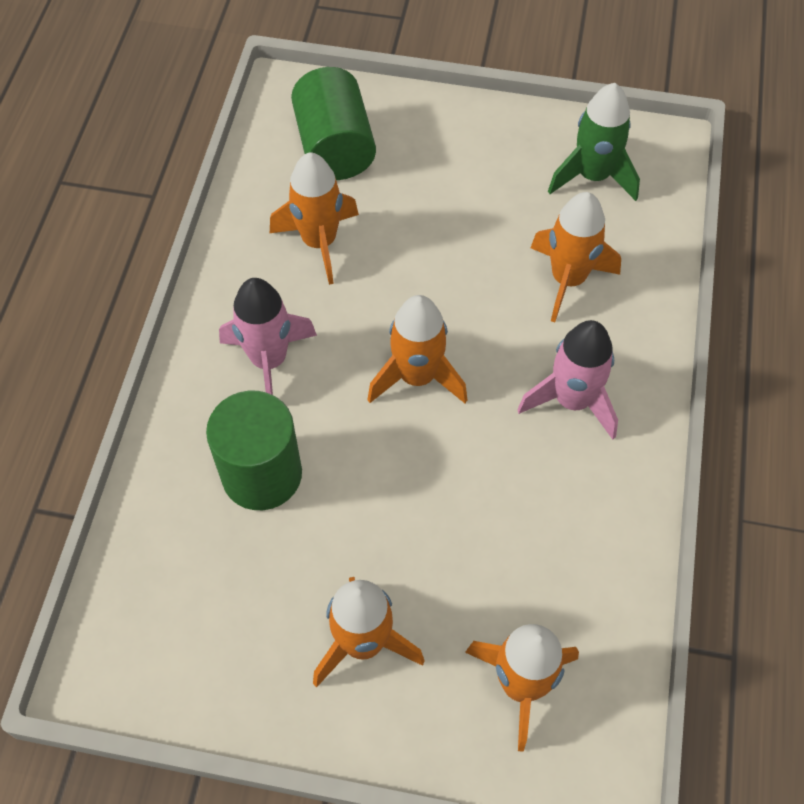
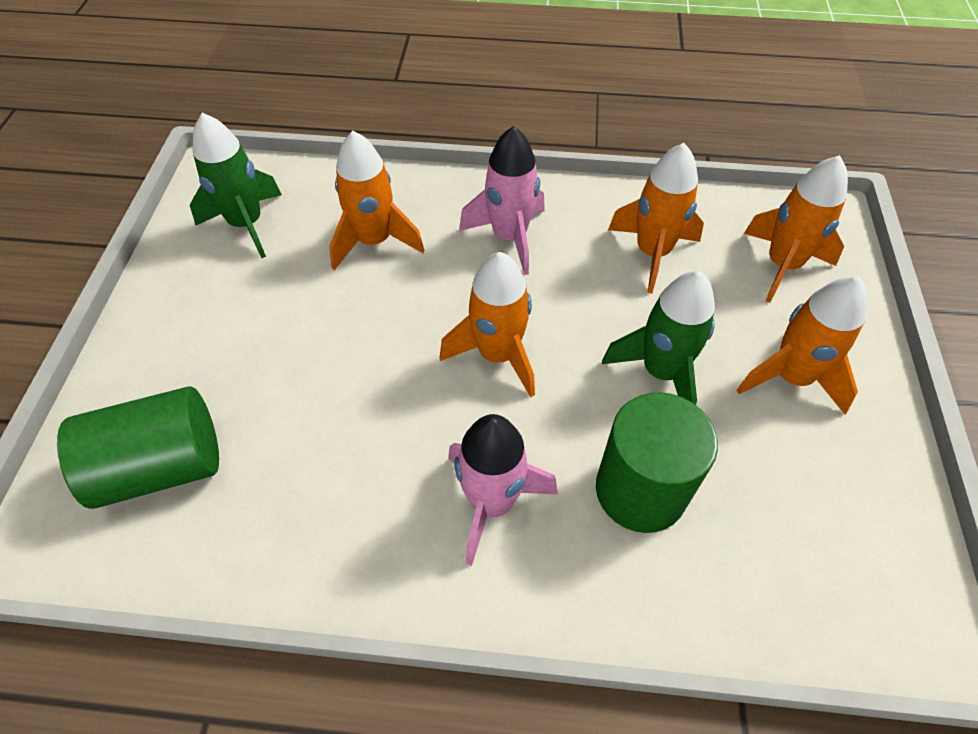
camera: 95 degrees left, 5 degrees down
orange rocket [270,152,359,285] -> orange rocket moved to [608,143,704,294]
none -> green rocket [602,271,715,405]

